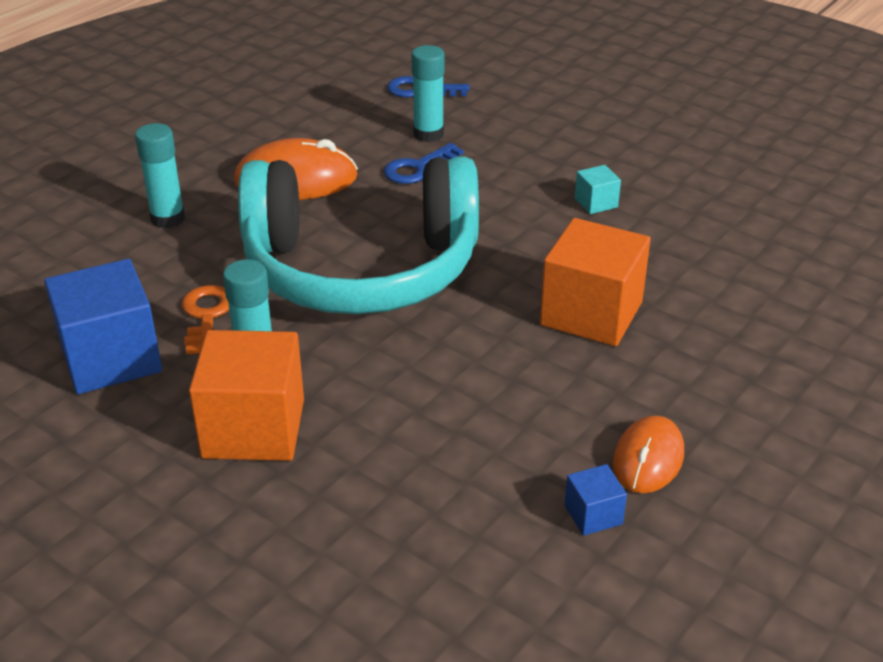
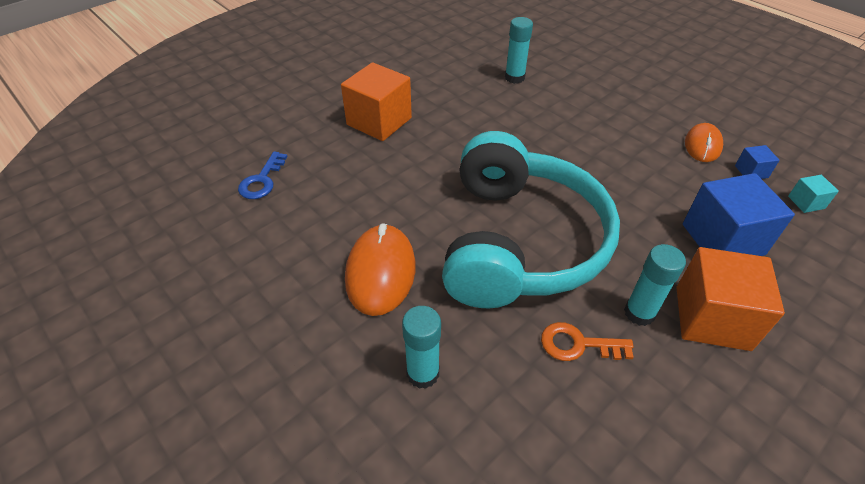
camera: 80 degrees left, 10 degrees up
blue cube [44,259,162,394] -> blue cube moved to [683,173,795,256]
blue key [384,143,464,184] -> none
turquoise glue stick [412,45,445,142] -> turquoise glue stick moved to [505,17,533,84]
orange cube [540,218,651,346] -> orange cube moved to [341,62,412,141]
turquoise cube [575,165,621,214] -> turquoise cube moved to [788,175,839,213]
orange mouse [613,416,684,493] -> orange mouse turned 75 degrees clockwise [685,123,723,162]

